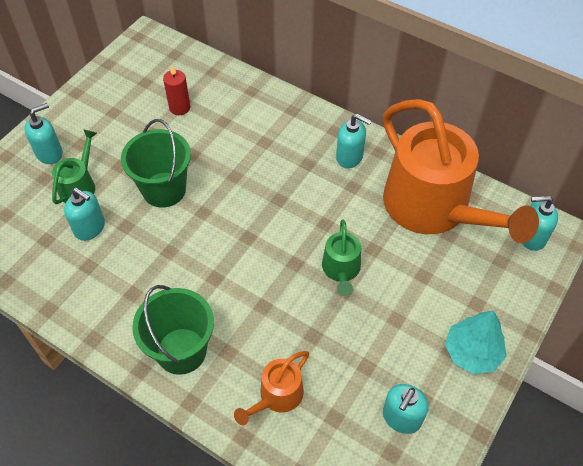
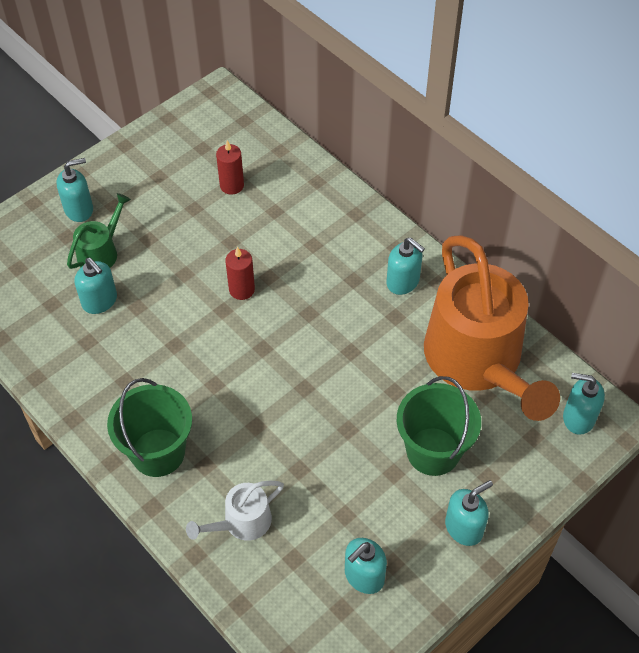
camera: 15 degrees right, 0 degrees up
green bucket [121,119,191,208] -> green bucket moved to [397,376,481,476]
orange watering can [234,351,309,425] -> white watering can [186,481,284,541]
green watering can [322,219,361,296] -> none
turquoise tree [445,311,507,374] -> turquoise soap dispenser [445,480,493,546]
none -> red candle [225,247,255,300]

